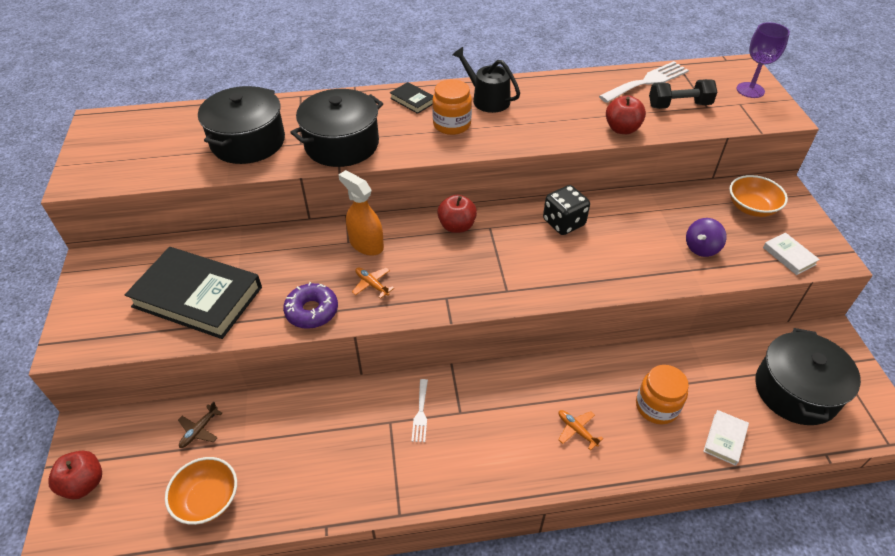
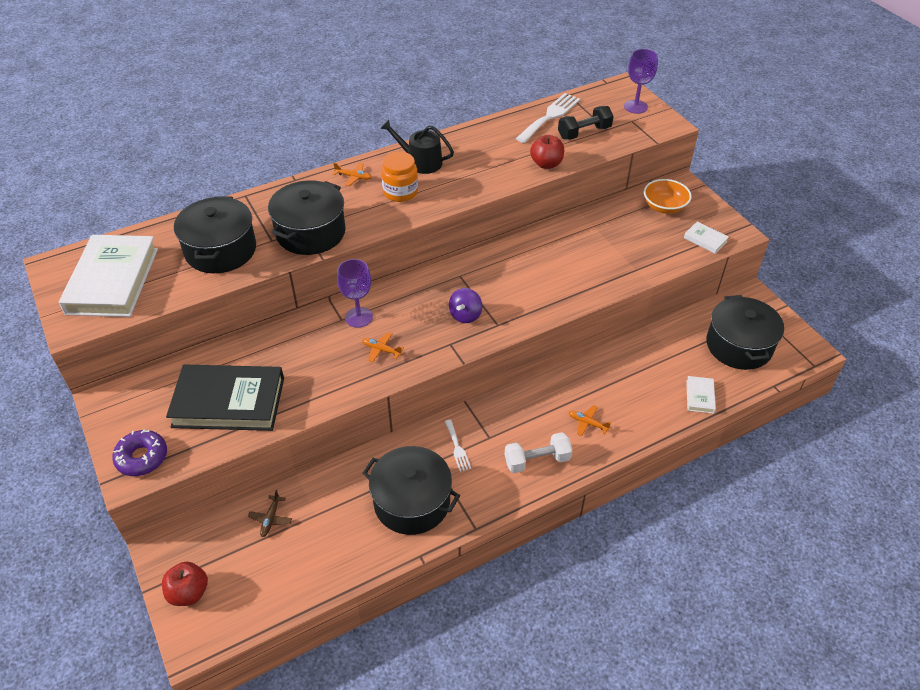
camera: 20 degrees left, 0 degrees up
orange bowl [165,457,237,525] -> none
purple donut [283,282,338,329] -> purple donut moved to [112,429,167,476]
orange spray bottle [338,170,384,256] -> purple goblet [337,259,373,328]
black book [390,82,433,114] -> orange plane [333,163,372,186]
red apple [437,195,477,233] -> none
black dice [543,185,590,235] -> none
orange jar [636,365,689,424] -> none
purple spinning top [686,218,726,257] -> purple spinning top moved to [449,288,482,323]
none -> white book [59,235,158,317]
none -> black pot [362,446,460,535]
none -> white dumbbell [505,432,572,473]

